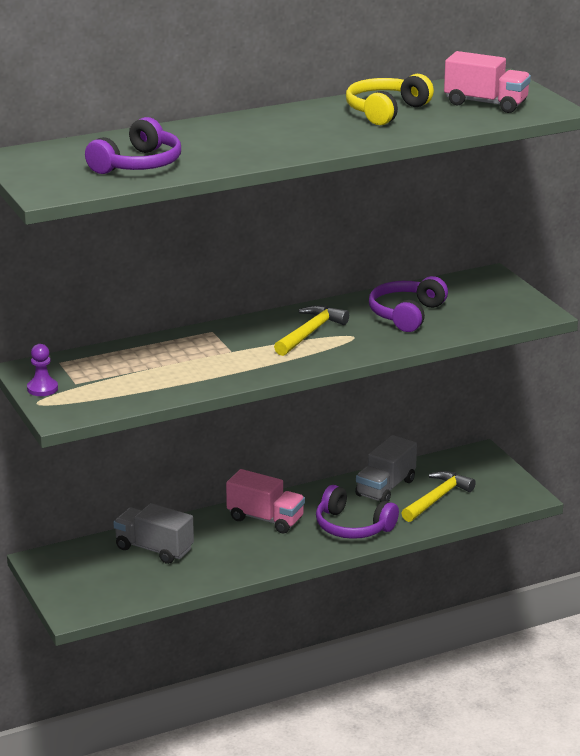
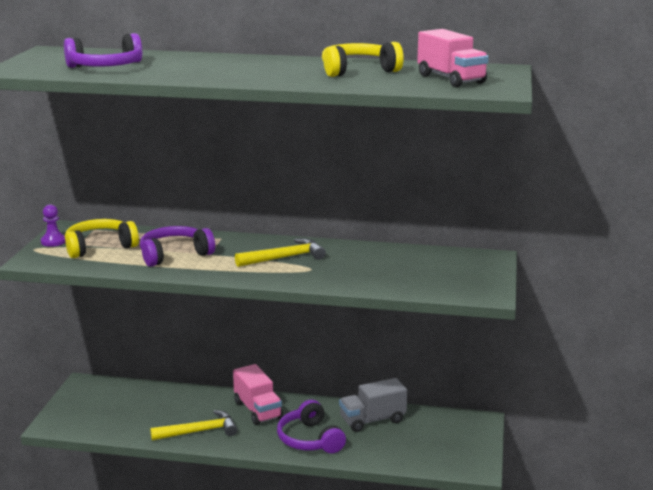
camera: 35 degrees right, 5 degrees down
grey truck [113,503,194,564] -> none
purple headphones [369,276,448,332] -> purple headphones moved to [140,226,215,267]
yellow hammer [401,471,476,522] -> yellow hammer moved to [150,410,237,441]
none -> yellow headphones [65,219,139,258]

